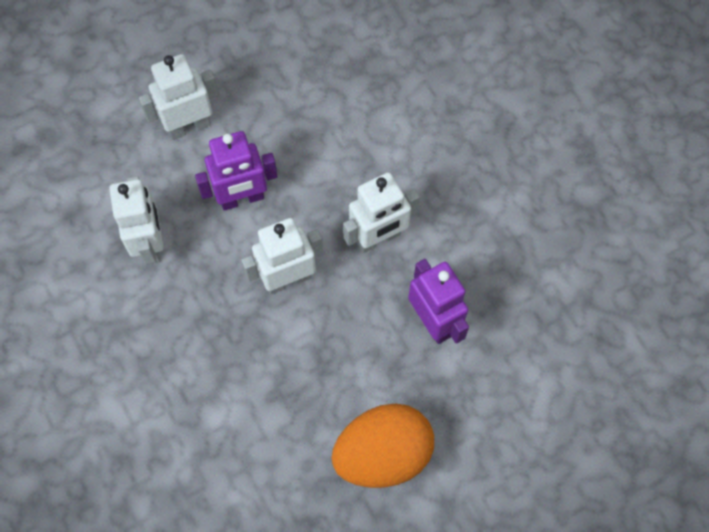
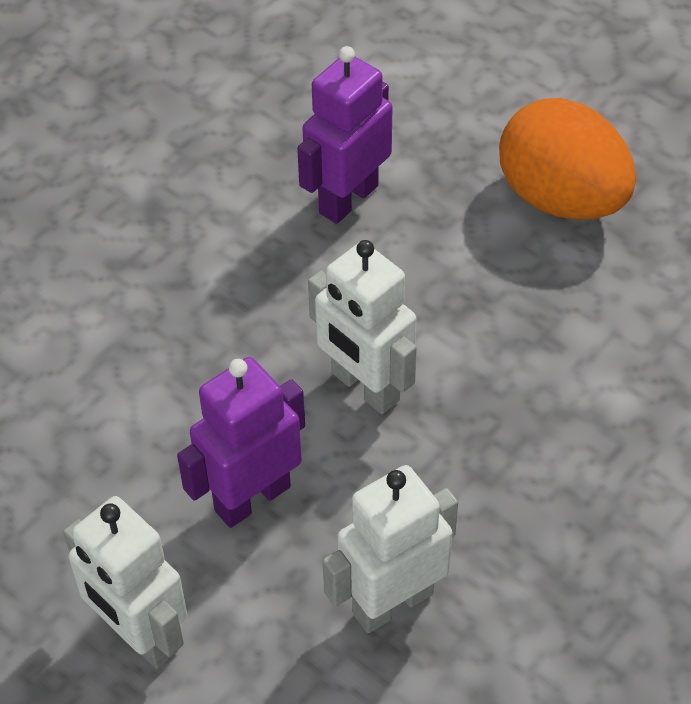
camera: 110 degrees left, 15 degrees down
purple robot [195,131,277,211] -> purple robot turned 90 degrees counterclockwise [177,357,305,528]
white robot [343,172,420,253] -> none

